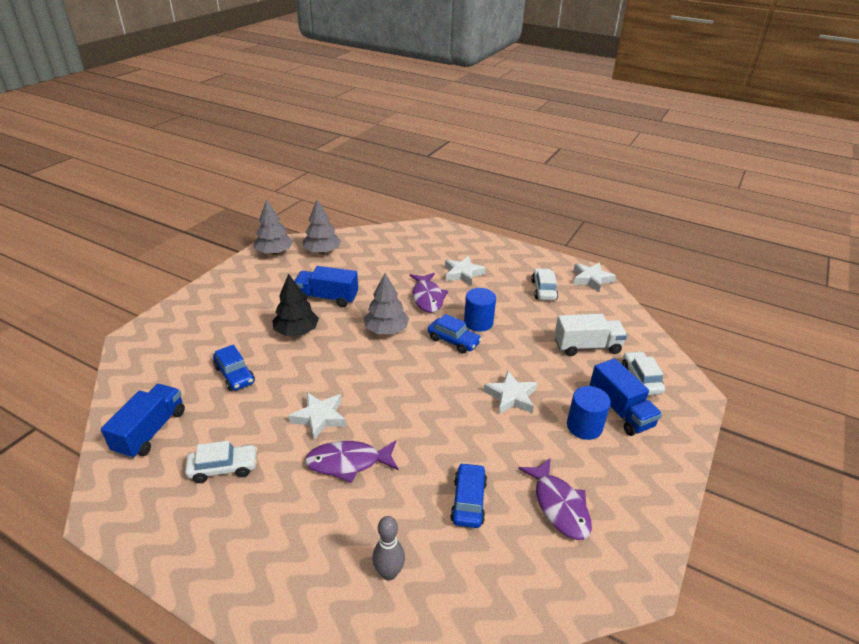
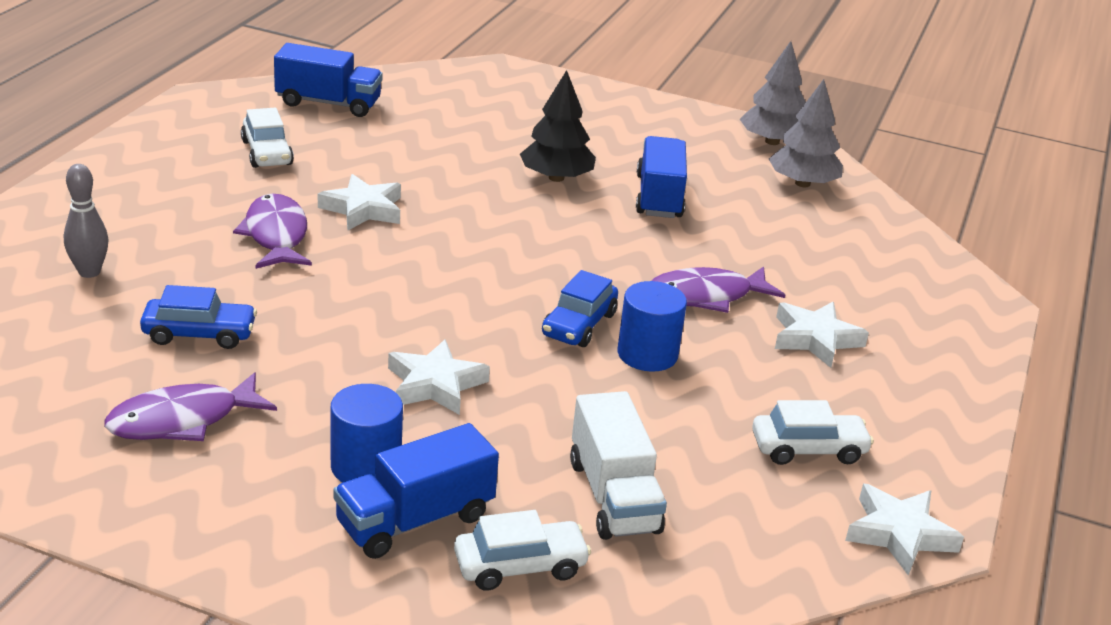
camera: 80 degrees right, 5 degrees down
blue car [213,344,255,391] -> none
grey tree [364,273,409,334] -> none

